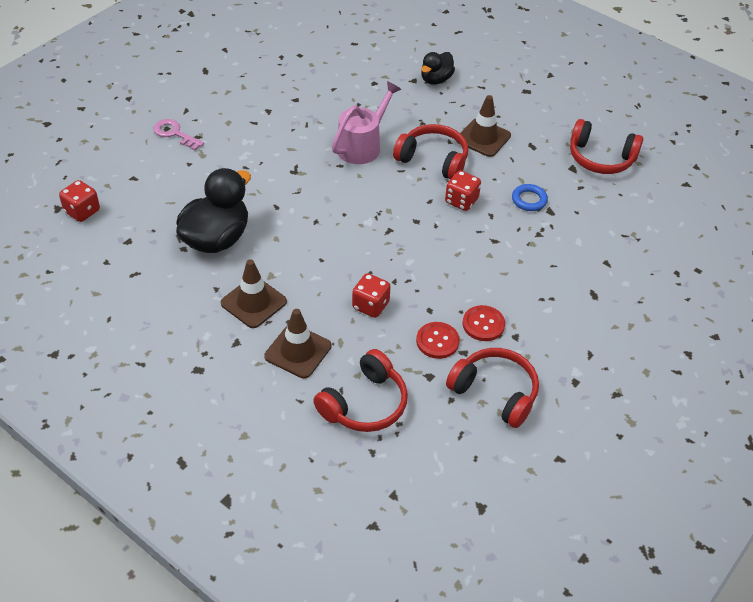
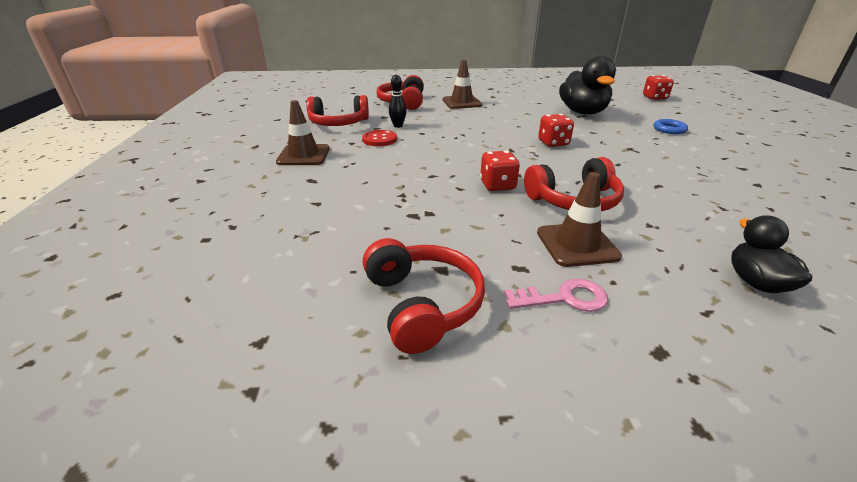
camera: 140 degrees right, 15 degrees down
pink key [154,119,204,151] -> pink key moved to [504,279,608,312]
brown traffic cone [221,259,287,328] -> brown traffic cone moved to [276,100,330,165]
pink watering can [332,81,401,164] -> none
red dice [352,273,391,318] -> red dice moved to [538,114,574,147]
red button [416,322,460,359] -> black bowling pin [389,75,406,128]
blue ring [512,184,548,211] -> blue ring moved to [653,119,688,134]
red headphones [570,119,643,174] -> red headphones turned 90 degrees clockwise [363,238,485,354]

